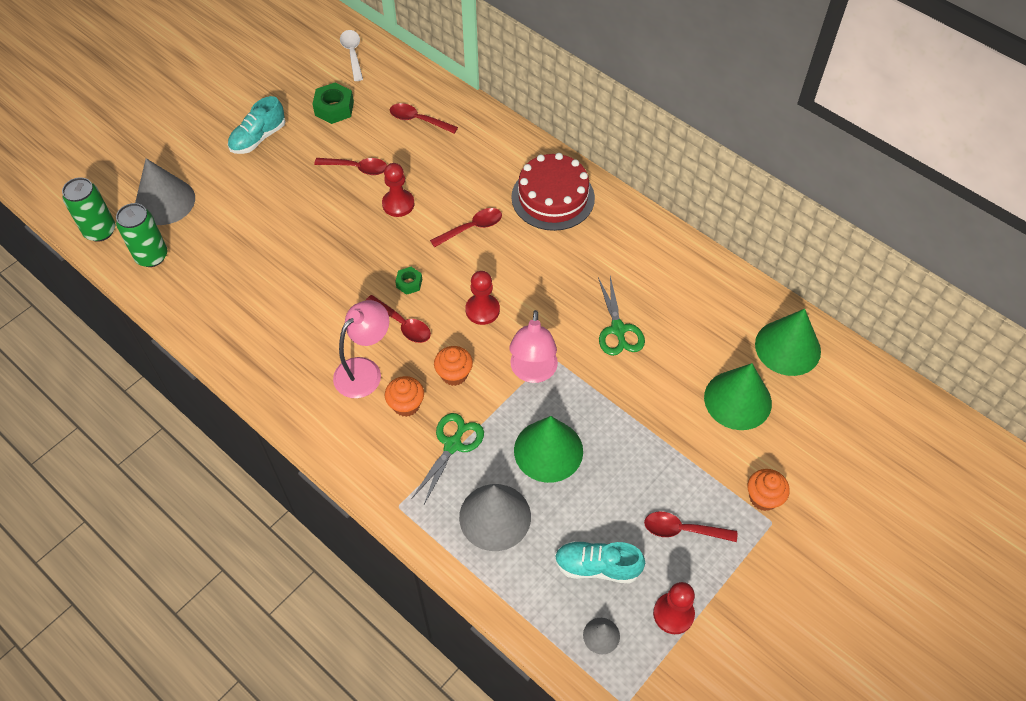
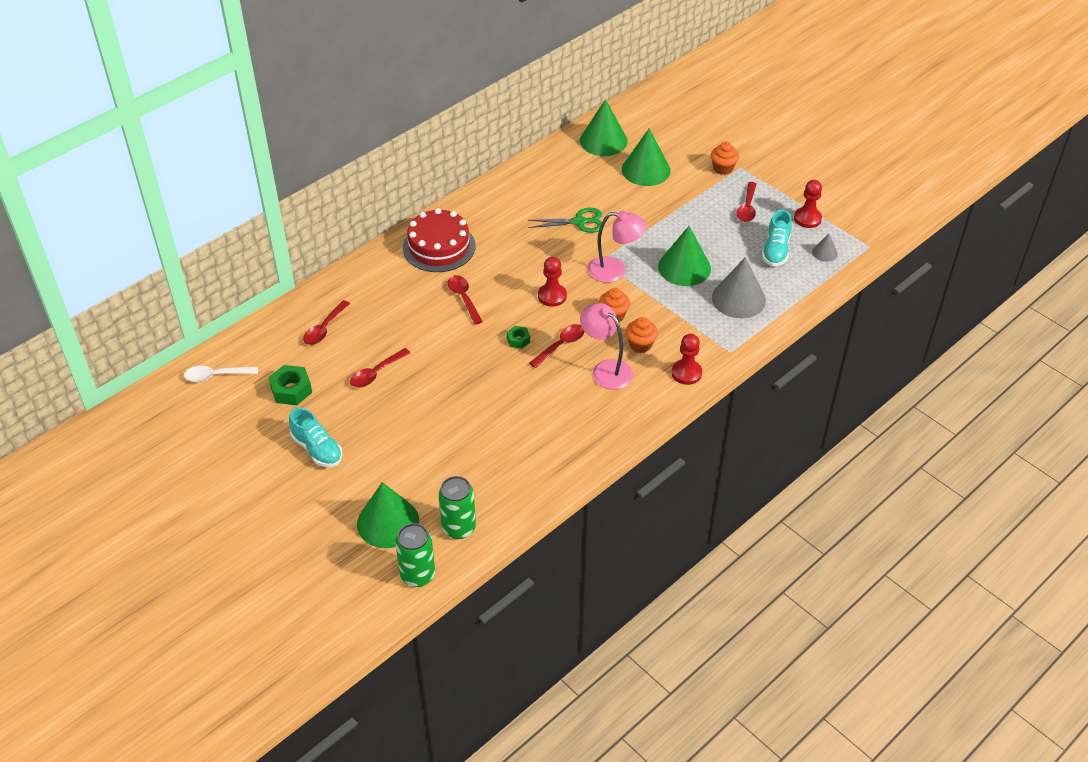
camera: 85 degrees left, 10 degrees down
grey cone [135,158,195,225] -> green cone [357,482,419,548]
red spoon [314,158,387,175] -> red spoon turned 150 degrees counterclockwise [350,348,410,388]
red pawn [382,163,415,217] -> red pawn moved to [672,334,702,385]
green scissors [412,413,484,504] -> none

